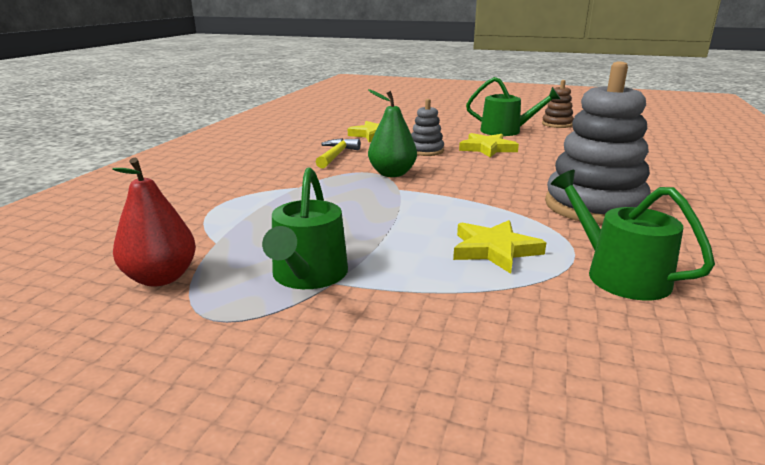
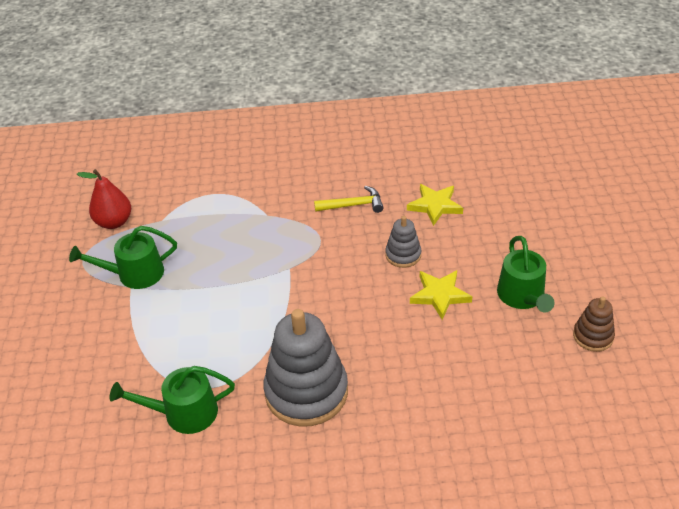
camera: 70 degrees right, 20 degrees up
green pear [368,89,417,177] -> none
yellow star [453,220,546,274] -> none
green watering can [551,170,715,300] -> green watering can turned 135 degrees counterclockwise [109,366,235,434]

